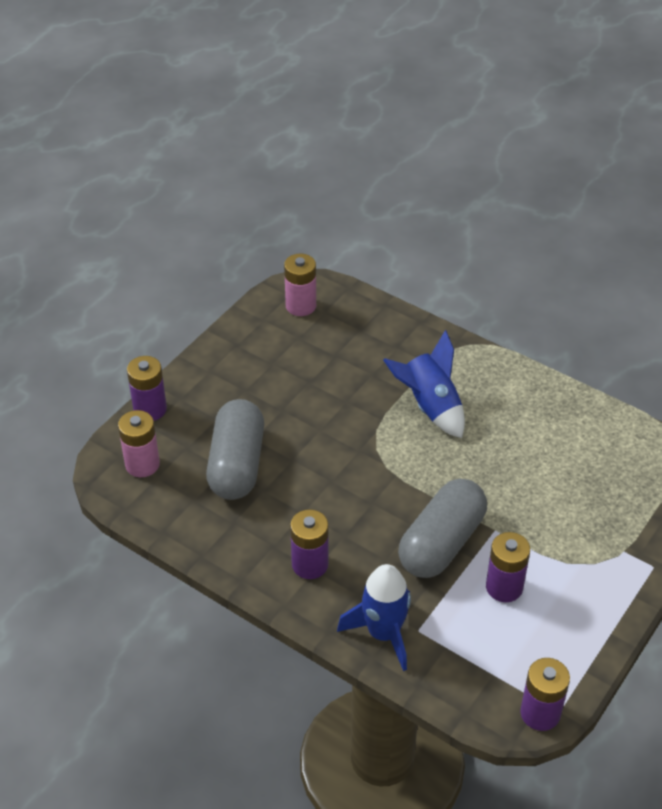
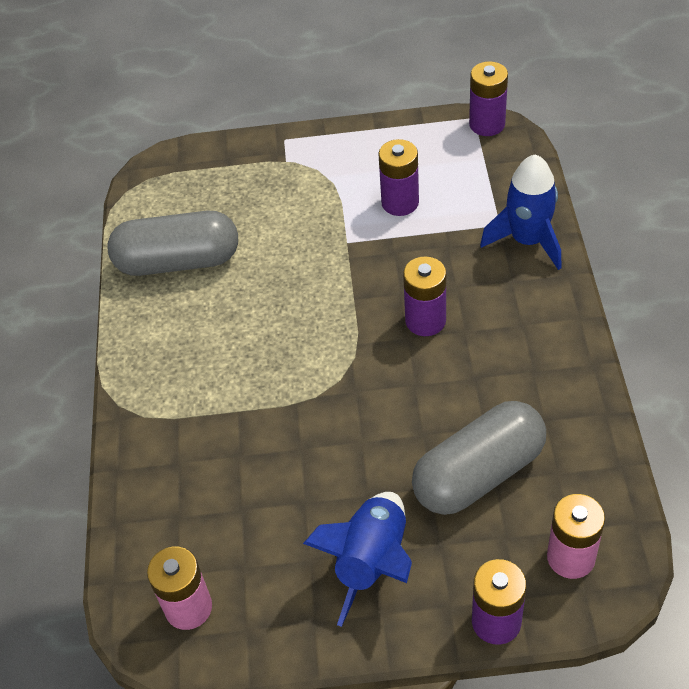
camera: 125 degrees left, 5 degrees up
purple battery [290,509,329,579] -> purple battery moved to [403,256,446,336]
blue rocket [383,330,465,438] -> blue rocket moved to [303,492,412,627]
grey capsule [398,479,487,578] -> grey capsule moved to [107,211,238,276]

